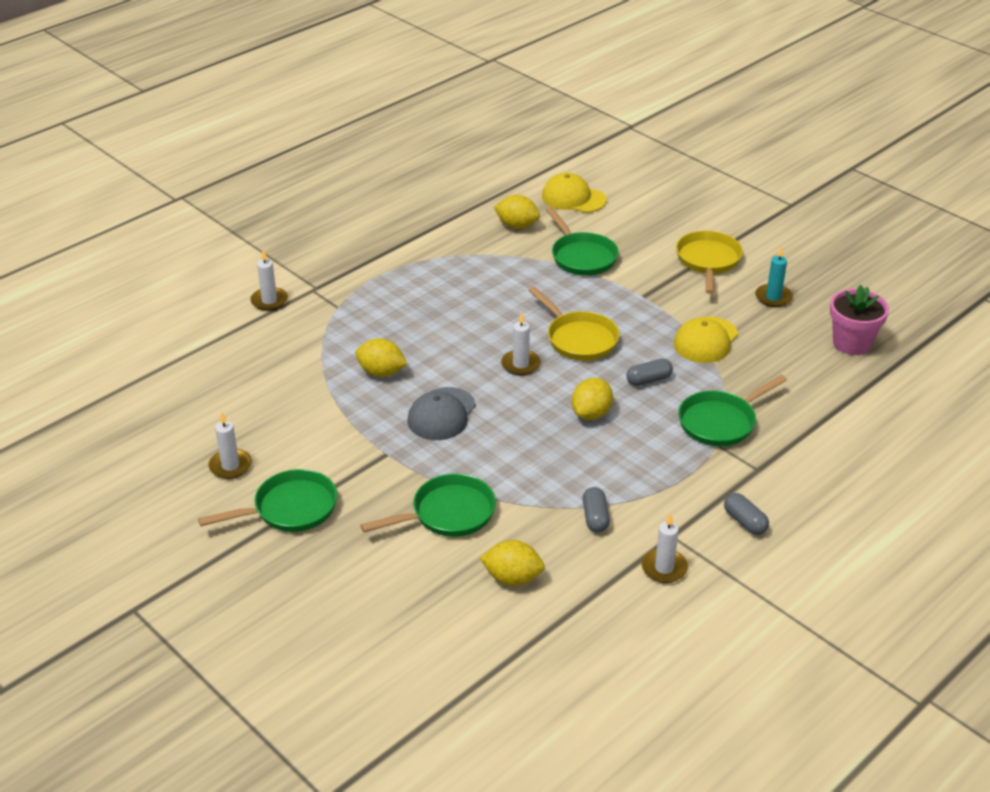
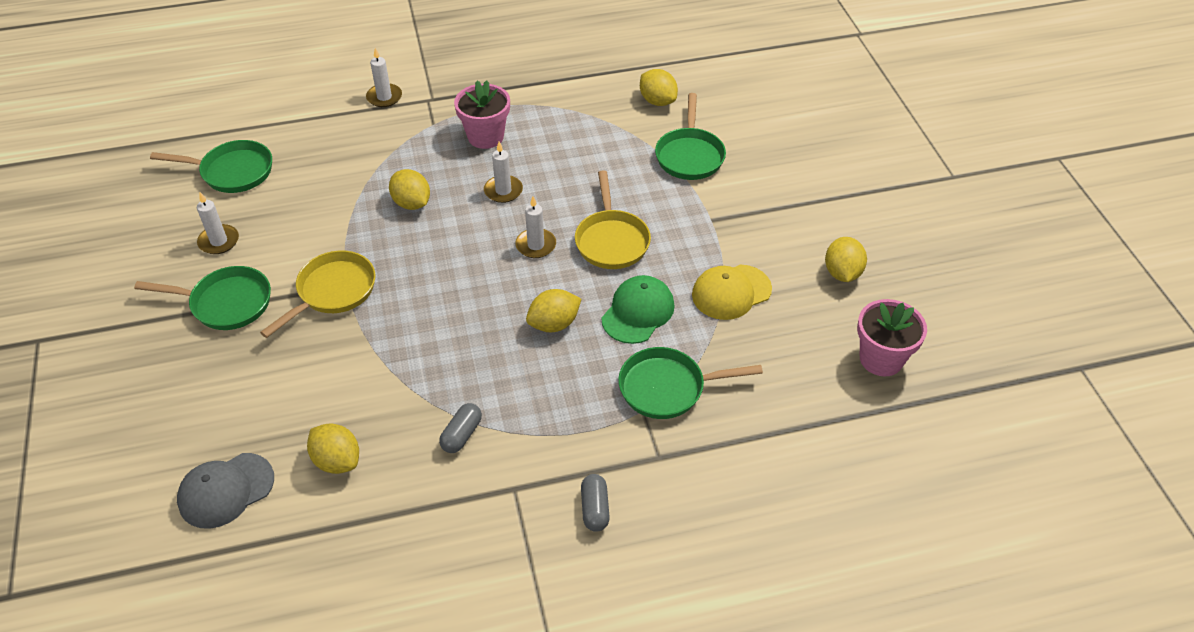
camera: 30 degrees right, 10 degrees up
green pan [360,474,496,537] -> green pan moved to [150,140,272,193]
grey cap [407,387,476,440] -> grey cap moved to [177,453,274,529]
yellow cap [542,173,607,213] -> none
grey capsule [627,358,673,386] -> green cap [602,275,675,344]
white candle [642,513,688,583] -> white candle moved to [484,142,523,203]
yellow pan [676,231,743,294] -> yellow pan moved to [260,250,375,338]
turquoise candle [755,246,793,307] -> yellow lemon [825,237,867,282]
none -> pink flower pot [454,81,510,149]

